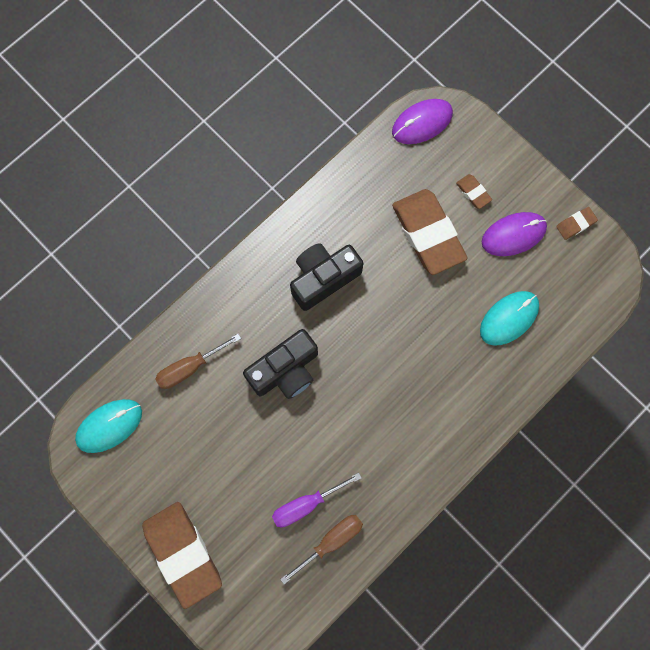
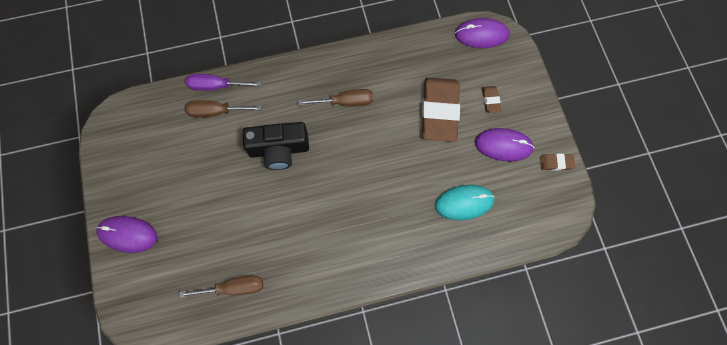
camera: 30 degrees right, 5 degrees down
turquoise mouse [75,399,142,453] -> none
brown eraser [142,502,222,609] -> purple mouse [96,216,158,253]
purple screwdriver [272,472,361,527] -> purple screwdriver moved to [186,74,261,91]
black camera [290,243,364,311] -> brown screwdriver [298,89,373,107]

